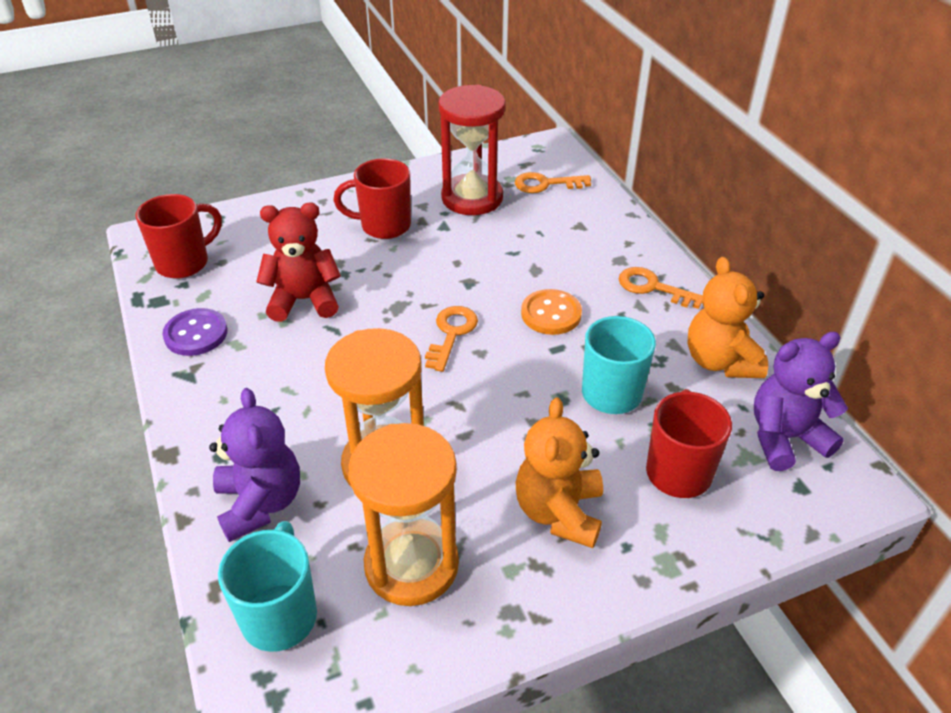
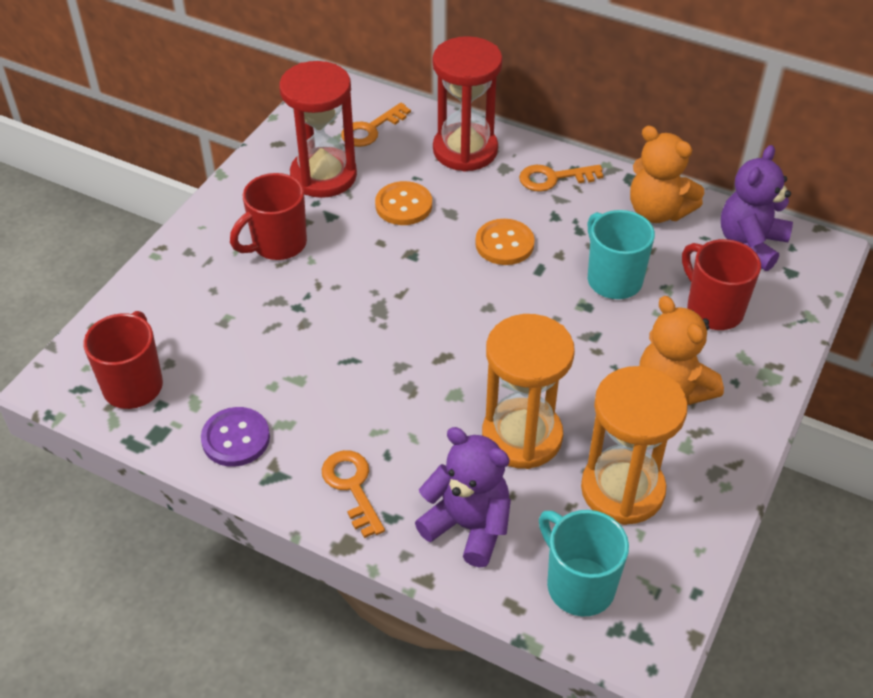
camera: 40 degrees left, 5 degrees up
red teddy bear [256,203,341,322] -> none
orange key [425,306,478,372] -> orange key moved to [322,450,385,538]
none -> orange button [375,181,432,225]
none -> red hourglass [433,36,503,172]

